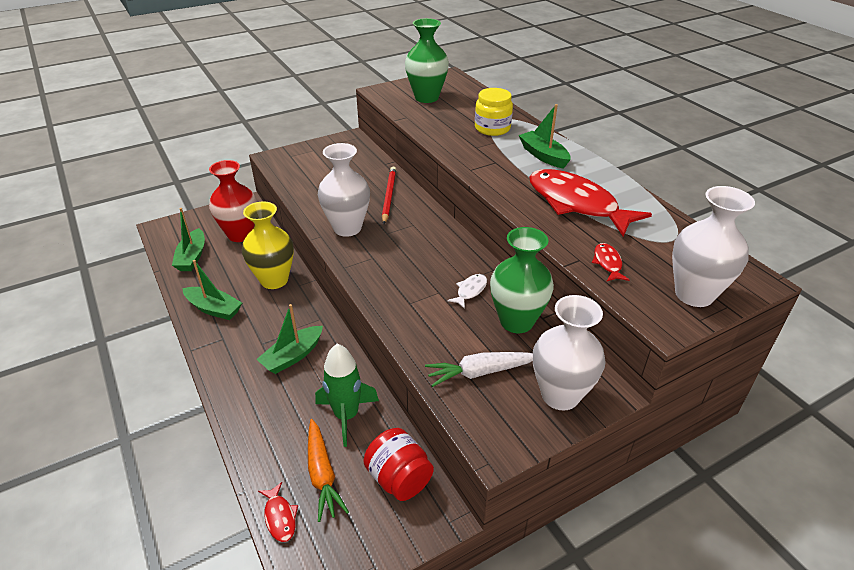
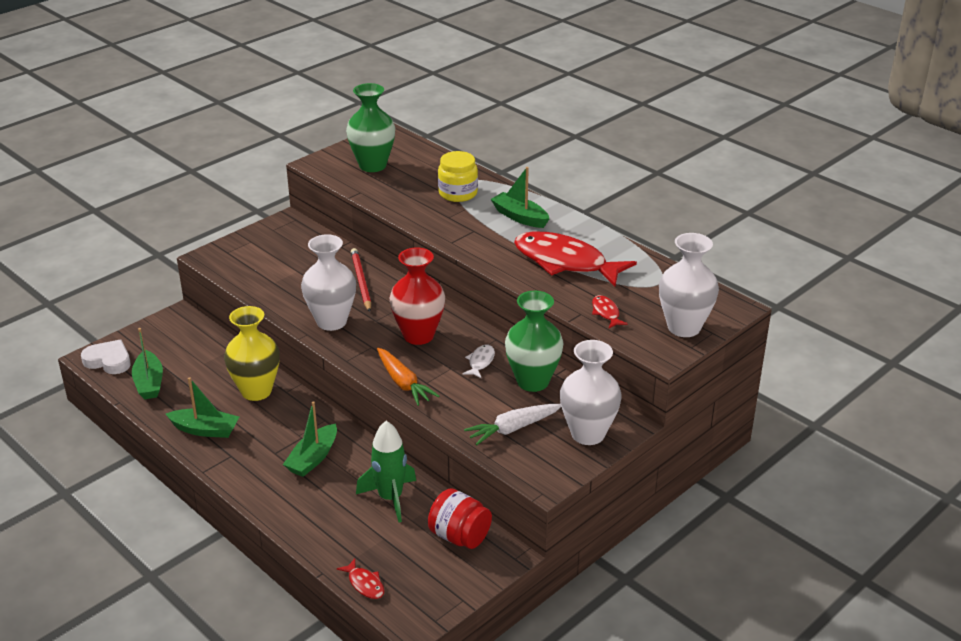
camera: 15 degrees left, 5 degrees down
red vase [209,160,257,242] -> red vase moved to [390,247,445,345]
orange carrot [308,419,349,522] -> orange carrot moved to [377,348,439,406]
none -> white heart [81,340,131,374]

